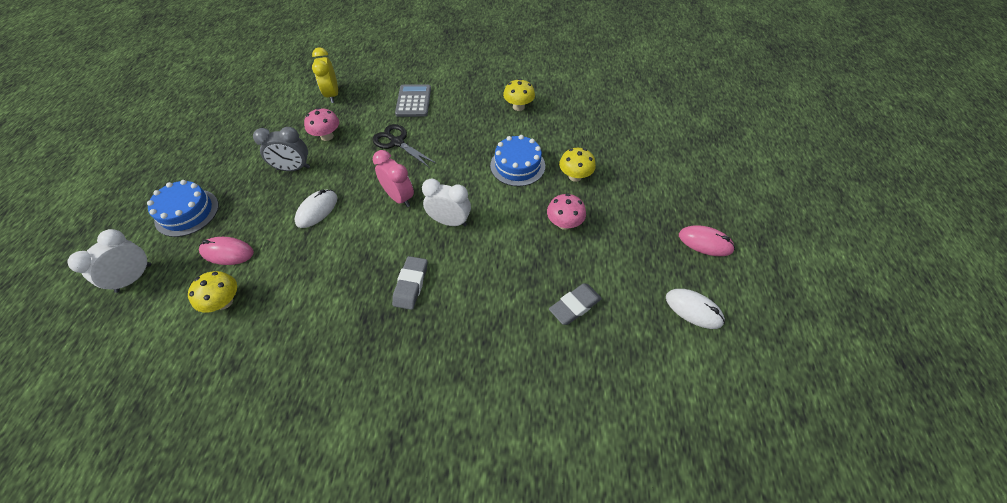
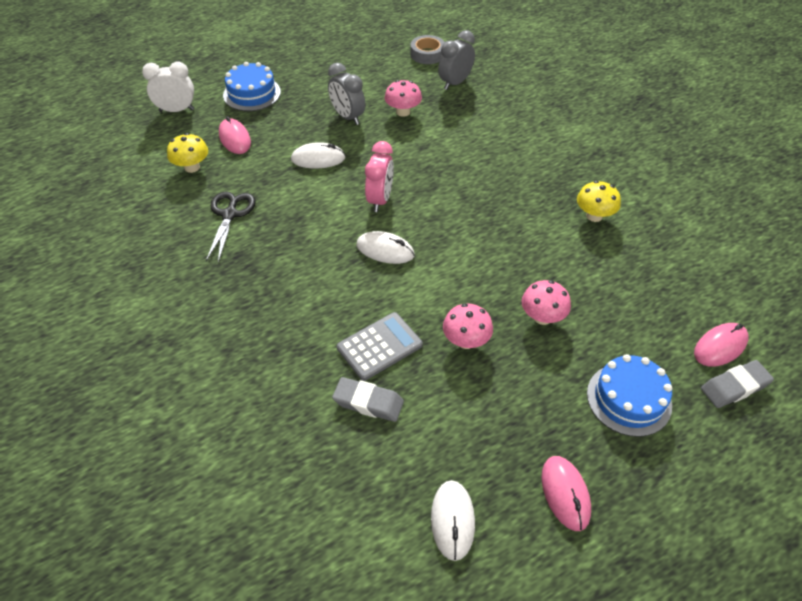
camera: 55 degrees right, 5 degrees down
yellow clock [312,47,338,103] -> grey clock [438,30,475,90]
black scissors [372,124,437,168] -> black scissors moved to [206,192,256,263]
grey eraser [392,256,427,310] -> grey eraser moved to [701,360,774,408]
grey calculator [395,84,431,117] -> grey calculator moved to [337,312,423,381]
white clock [422,179,471,227] -> white mouse [356,231,415,264]
blue cake [490,135,545,186] -> blue cake moved to [587,354,672,437]
yellow mushroom [559,148,596,182] -> pink mushroom [522,280,571,325]
none -> grey tape [410,35,445,64]
none -> pink mouse [694,323,749,367]

